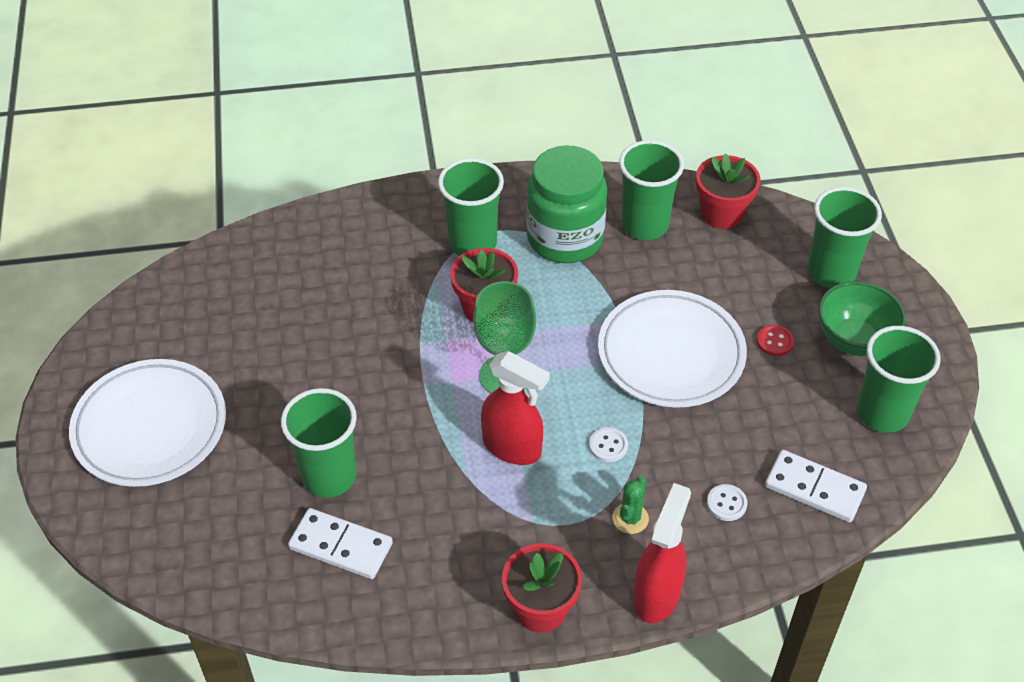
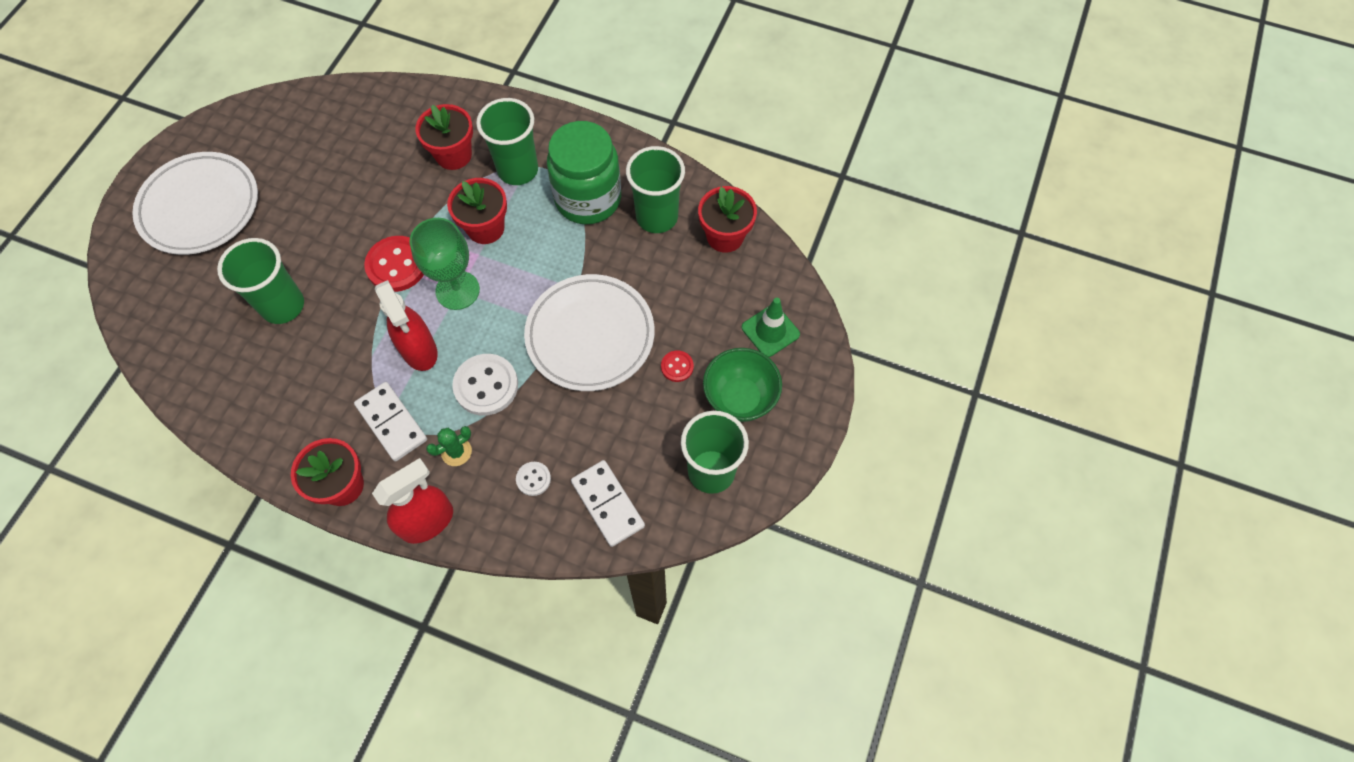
camera: 30 degrees right, 15 degrees up
white domino [288,508,393,579] -> white domino moved to [354,382,427,461]
white button [589,427,628,462] -> white button [452,354,518,416], size x1.94
green cup [807,187,882,288] -> green traffic cone [742,298,800,357]
none -> red button [364,236,424,292]
none -> red flower pot [415,104,473,170]

